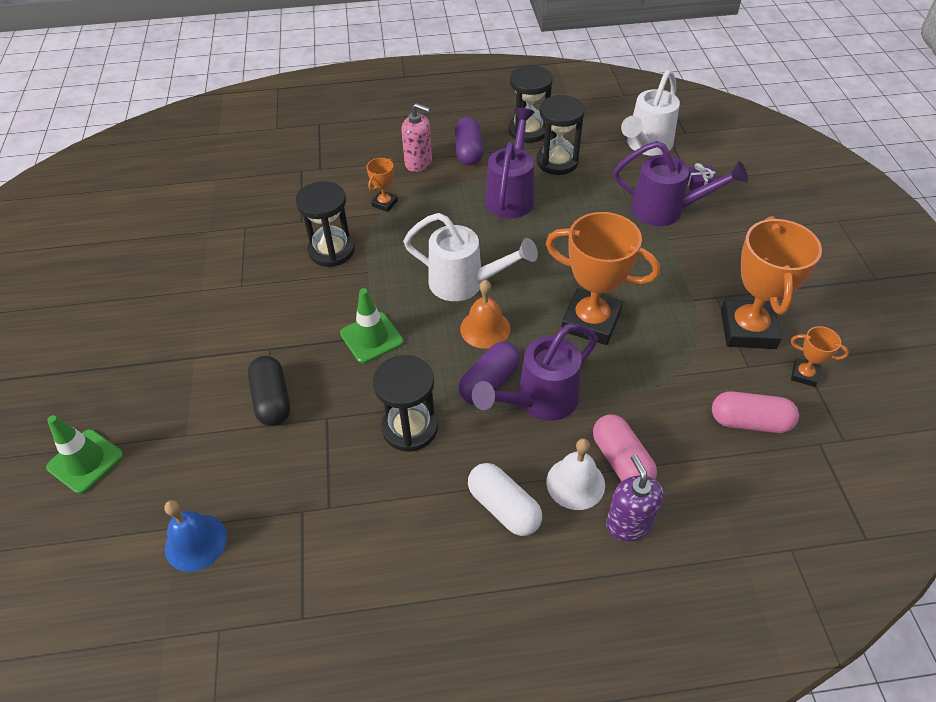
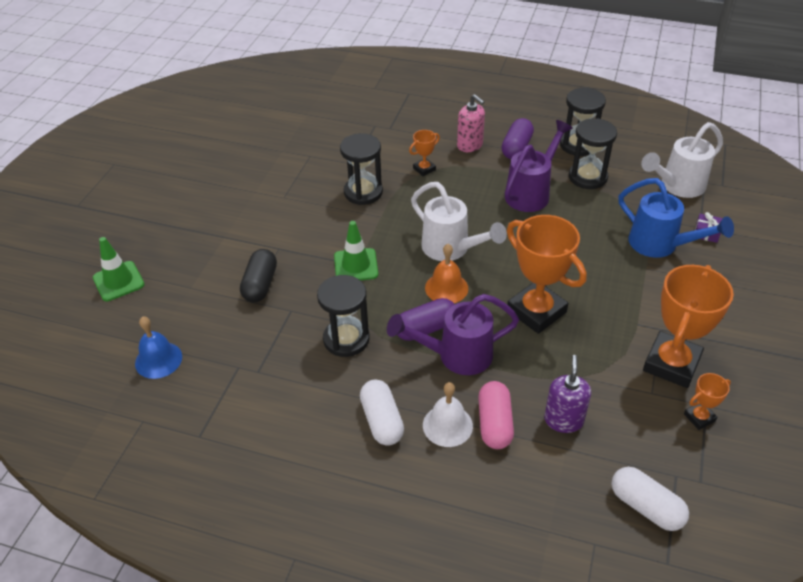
camera: 25 degrees right, 5 degrees down
purple soap dispenser [606,455,664,542] -> purple soap dispenser moved to [544,355,591,433]
purple watering can [613,141,748,226] -> blue watering can [618,178,734,258]
pink capsule [712,391,799,433] -> none
orange trophy [791,326,849,387] -> orange trophy turned 75 degrees counterclockwise [684,373,731,430]
none -> white capsule [612,467,689,531]

